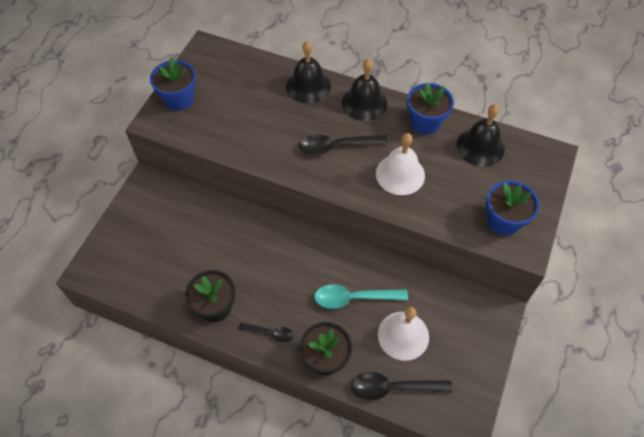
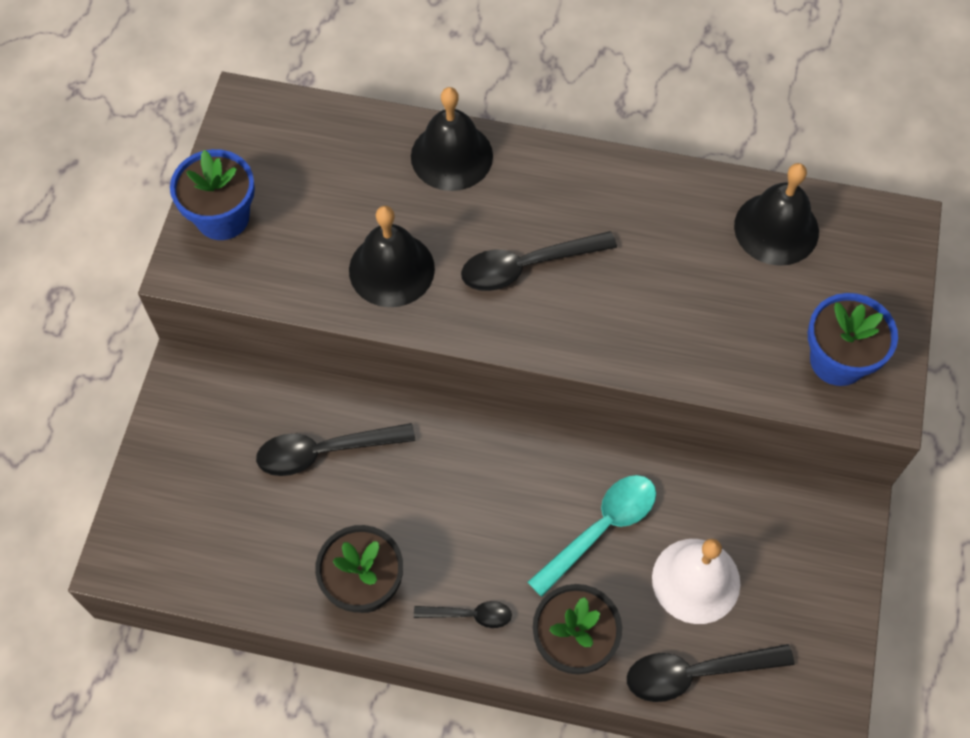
camera: 10 degrees left, 5 degrees up
turquoise spoon [314,284,408,309] -> turquoise spoon turned 150 degrees clockwise [528,475,656,597]
black bell [342,58,387,121] -> black bell moved to [349,206,435,307]
white bell [376,133,425,195] -> none
blue flower pot [407,83,454,135] -> none
none -> black spoon [256,423,415,476]

